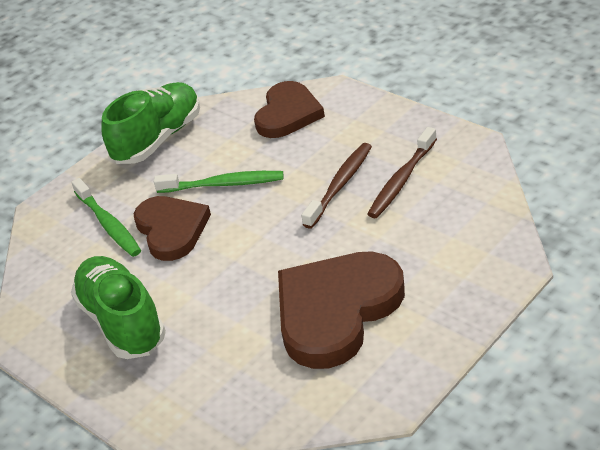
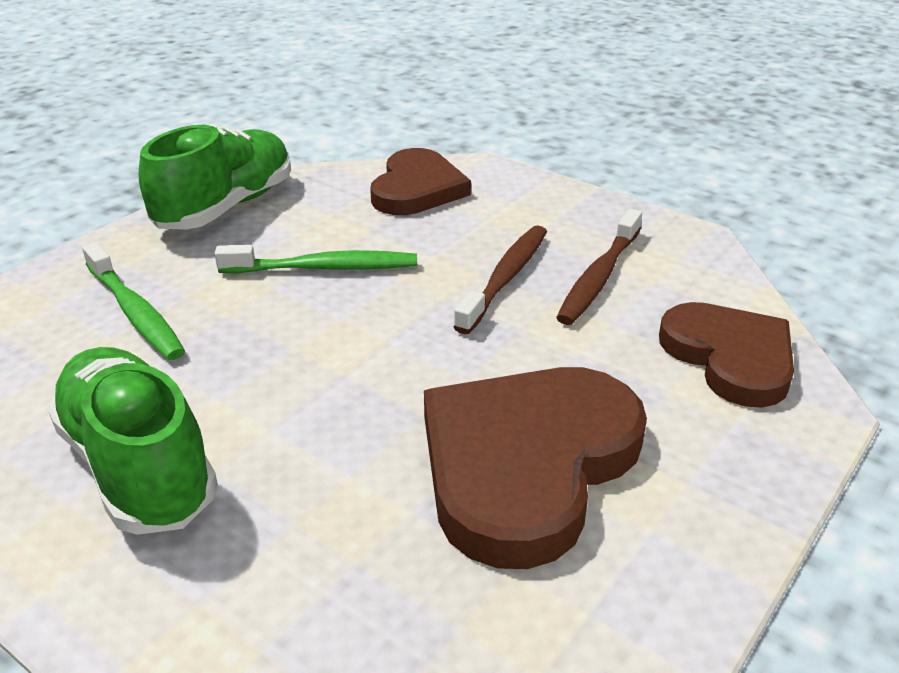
camera: 10 degrees left, 5 degrees down
brown heart [134,196,211,261] -> brown heart moved to [659,302,794,408]

